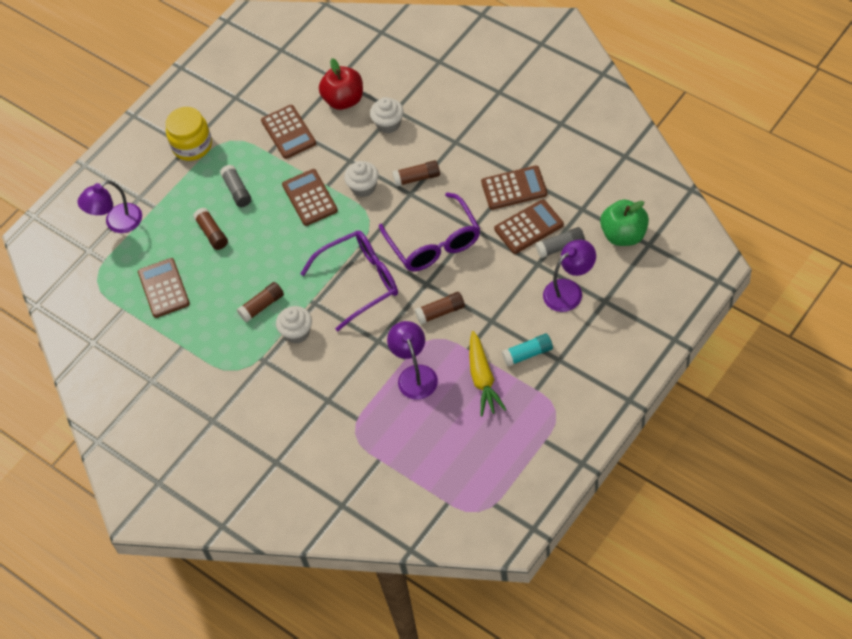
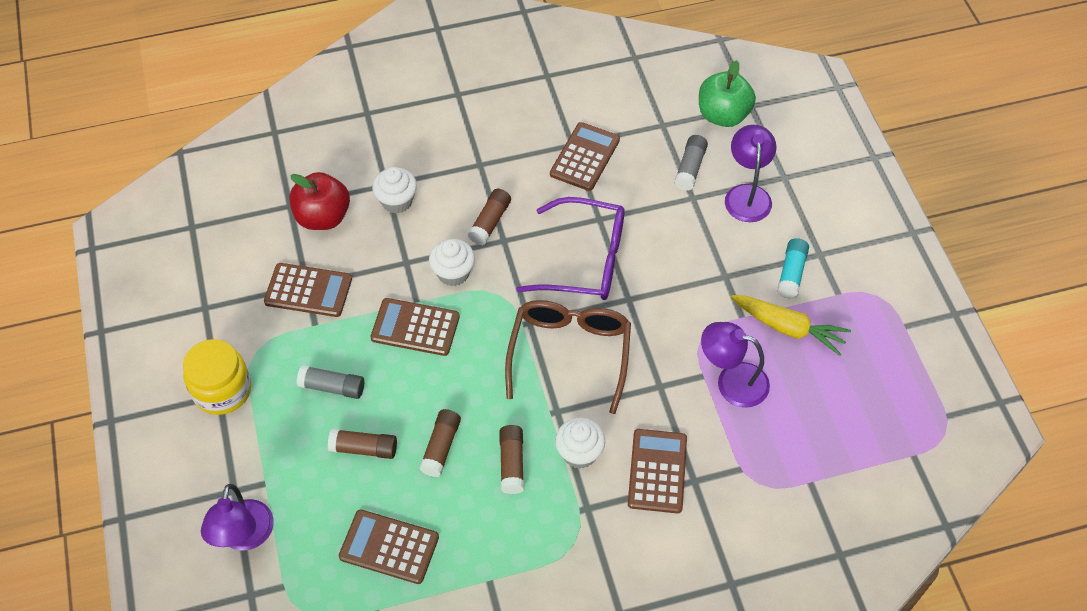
camera: 60 degrees left, 0 degrees up
purple glasses [300,231,398,331] -> brown glasses [505,300,631,414]
brown glue stick [415,292,465,325] -> brown glue stick moved to [419,409,461,477]
brown calculator [494,199,564,254] -> brown calculator moved to [628,429,687,513]

